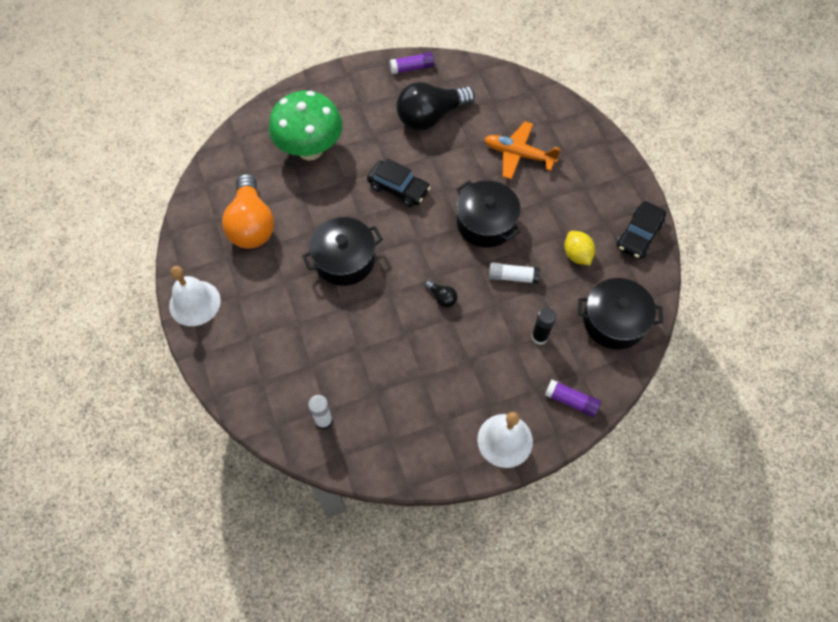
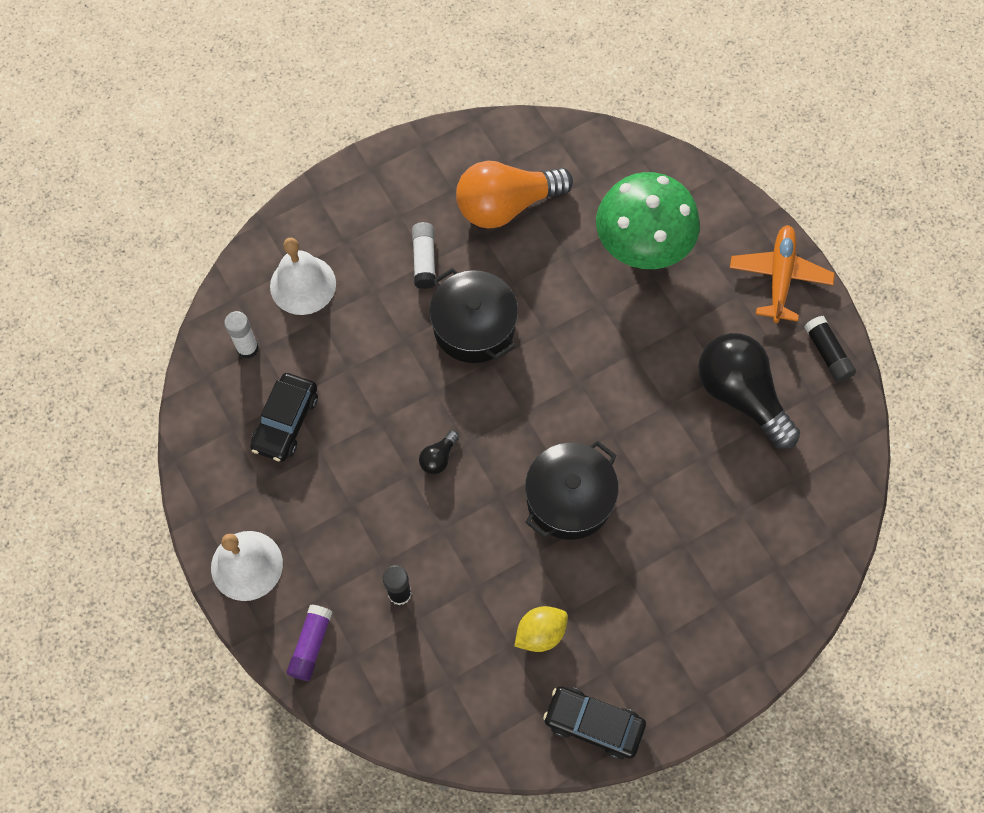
camera: 80 degrees right, 5 degrees up
white bell [169,266,221,326] -> white bell moved to [270,238,336,315]
black car [367,158,431,207] -> black car moved to [250,373,318,462]
purple glue stick [390,52,434,74] -> black glue stick [804,316,856,382]
orange plane [484,121,561,180] -> orange plane moved to [730,225,835,323]
white glue stick [489,262,540,284] -> white glue stick moved to [412,222,436,289]
black pot [578,278,663,349] -> none

